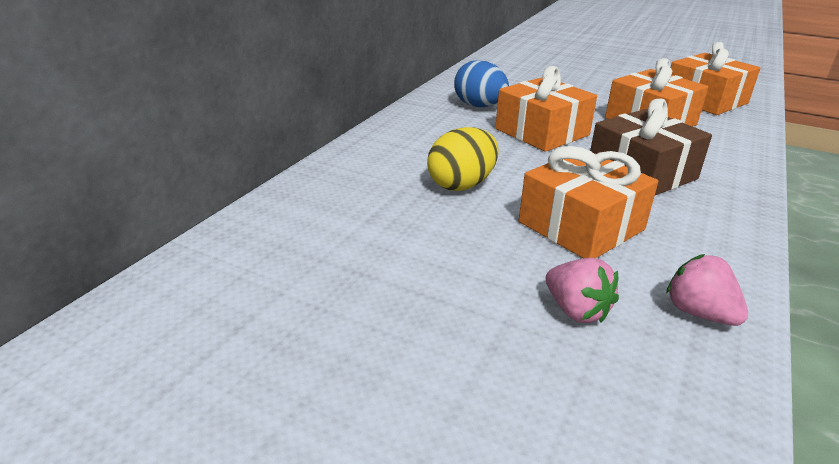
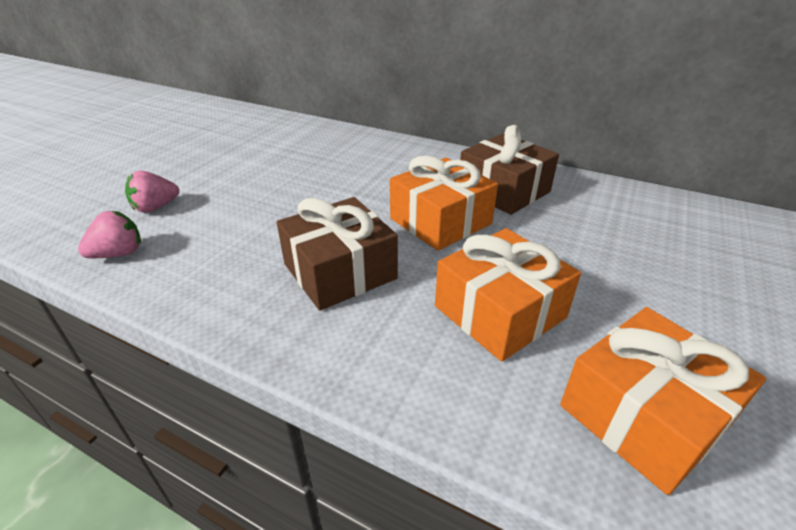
camera: 90 degrees right, 5 degrees up
yellow egg [427,127,498,191] -> none
blue egg [454,60,509,107] -> brown gift [460,125,559,215]
orange gift [519,146,658,258] -> none

